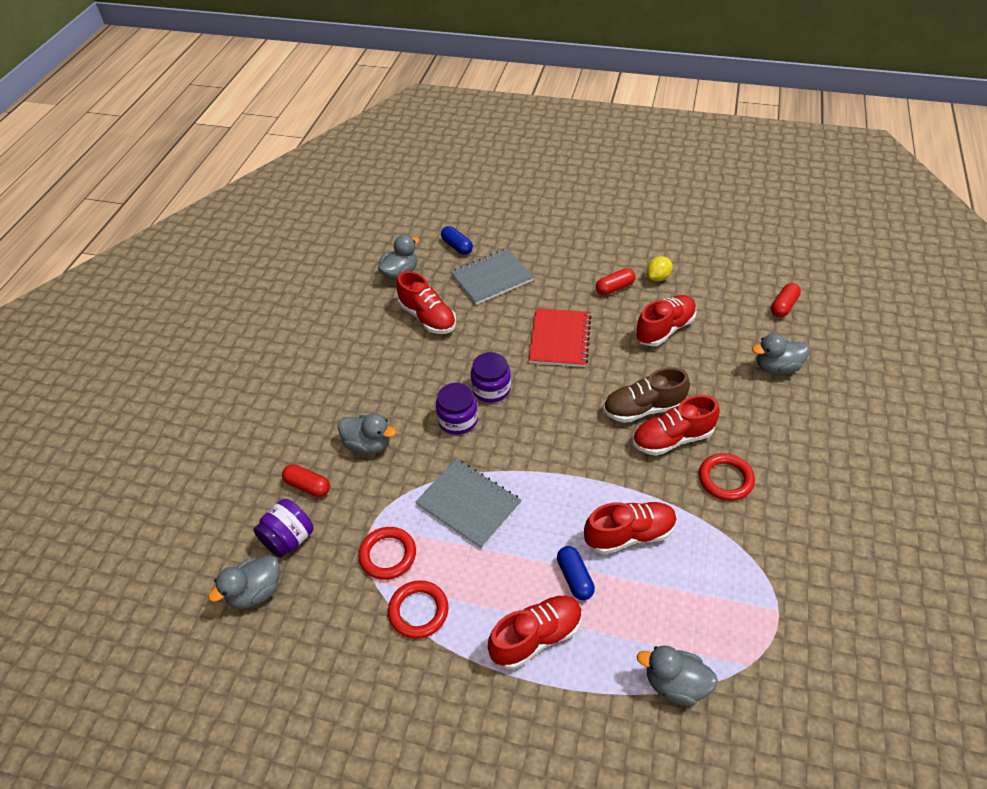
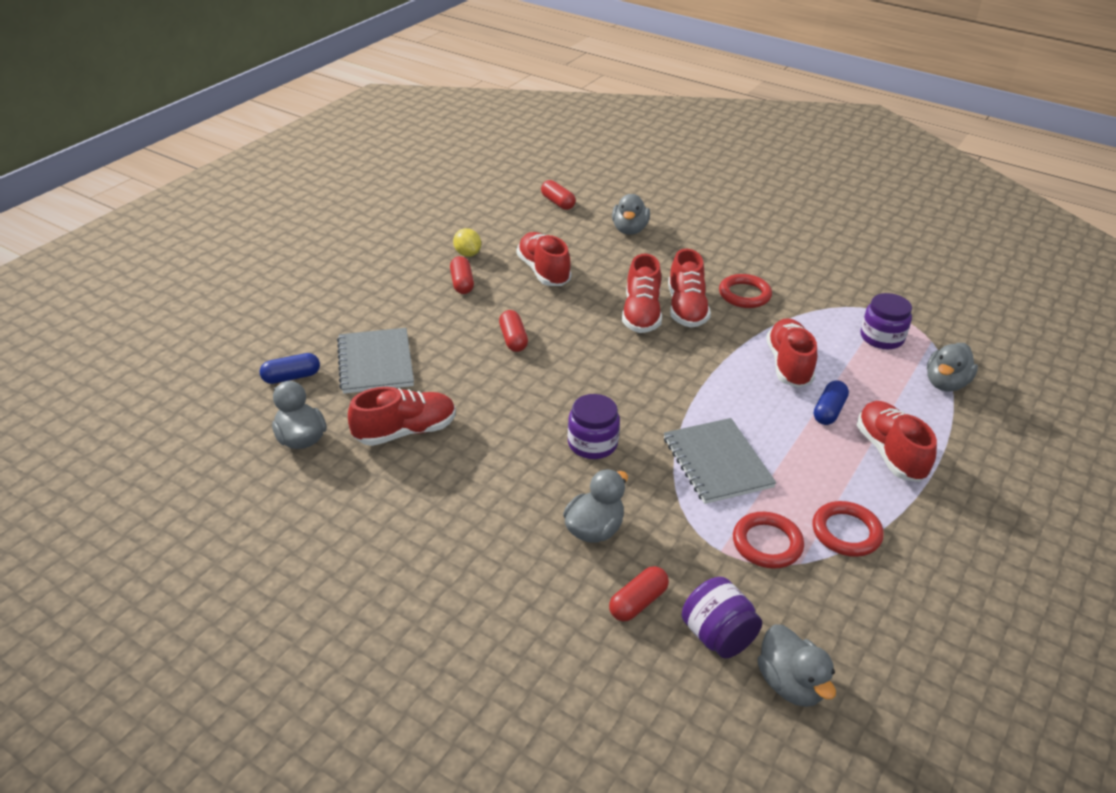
camera: 75 degrees left, 10 degrees down
grey notebook [415,459,522,549] -> grey notebook turned 75 degrees counterclockwise [664,418,777,504]
purple jar [471,352,511,403] -> purple jar moved to [861,293,912,349]
red notebook [528,308,591,367] -> red capsule [499,310,528,352]
blue capsule [557,546,595,600] -> blue capsule turned 60 degrees counterclockwise [814,380,849,425]
brown shoe [603,367,690,423] -> red shoe [622,254,662,333]

